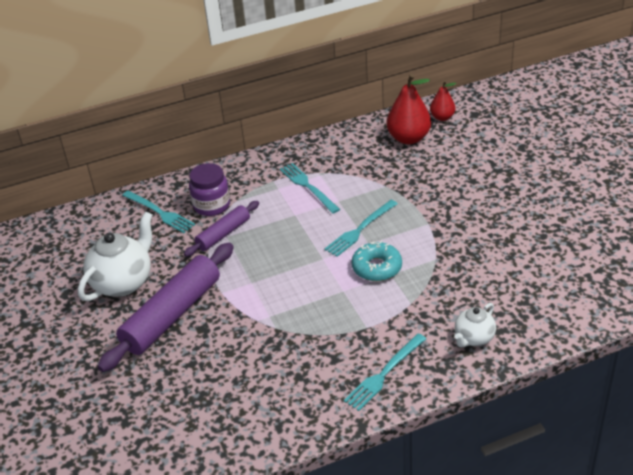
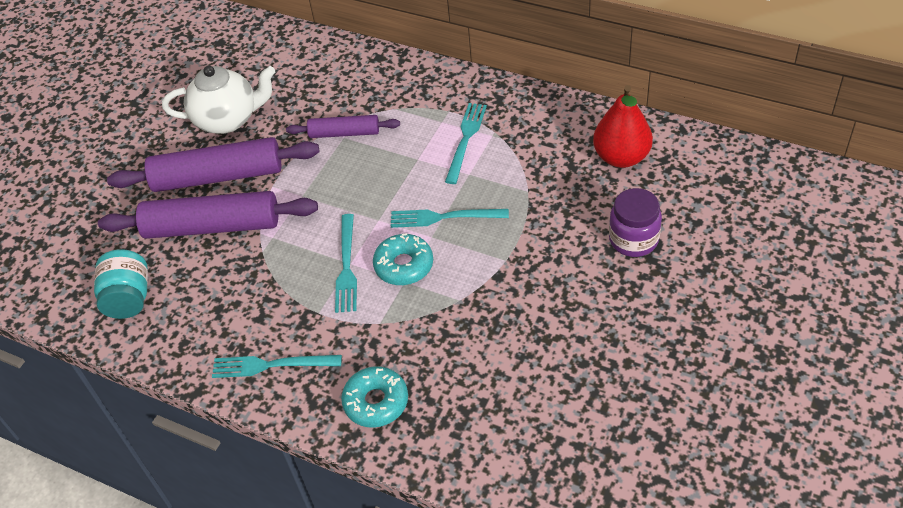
camera: 50 degrees right, 10 degrees up
turquoise fork [122,190,195,233] -> turquoise fork moved to [335,214,357,313]
purple jar [189,163,230,216] -> purple jar moved to [609,188,662,257]
red pear [430,81,456,121] -> none
white teapot [454,303,496,348] -> turquoise donut [341,366,408,428]
none -> turquoise jar [94,249,148,319]
none -> purple rolling pin [98,191,318,239]

